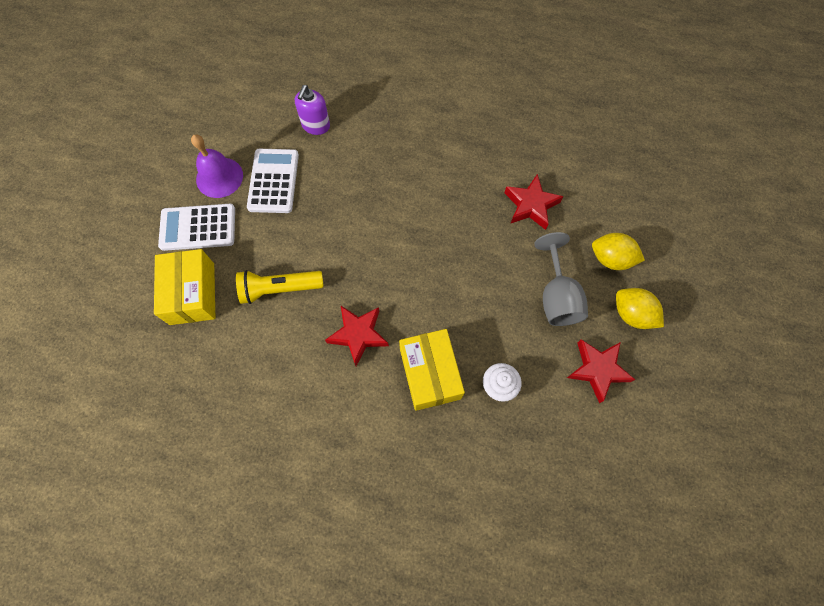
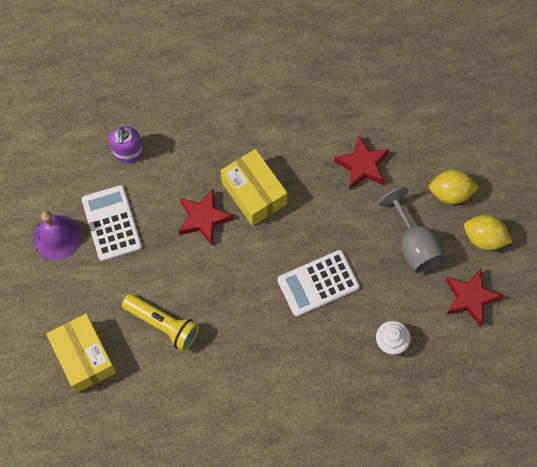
camera: 20 degrees left, 0 degrees up
white calculator [158,204,235,251] -> white calculator moved to [277,250,360,317]
yellow flashlight [236,270,324,304] -> yellow flashlight turned 120 degrees counterclockwise [122,294,199,351]
red star [325,306,389,366] -> red star moved to [179,189,233,245]
yellow box [399,329,465,411] -> yellow box moved to [220,149,287,226]

